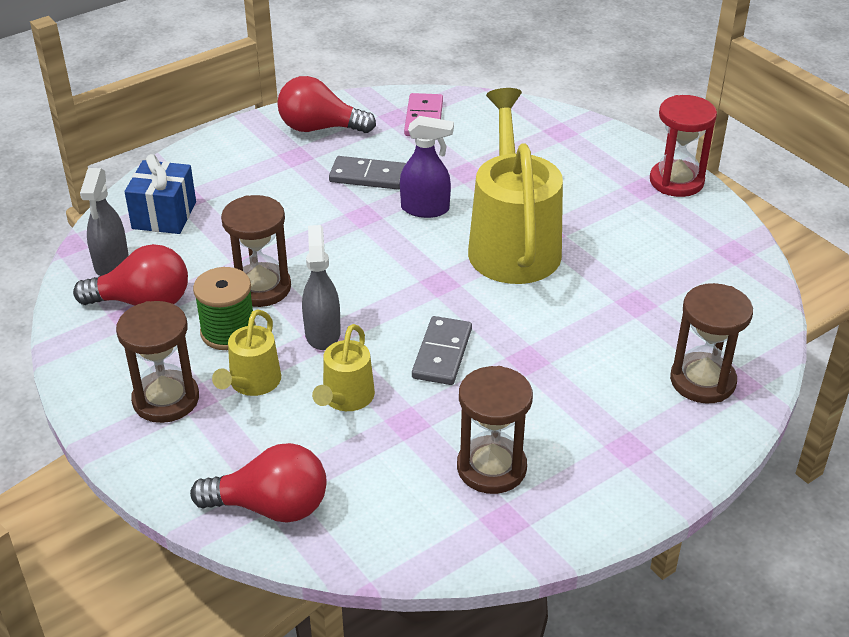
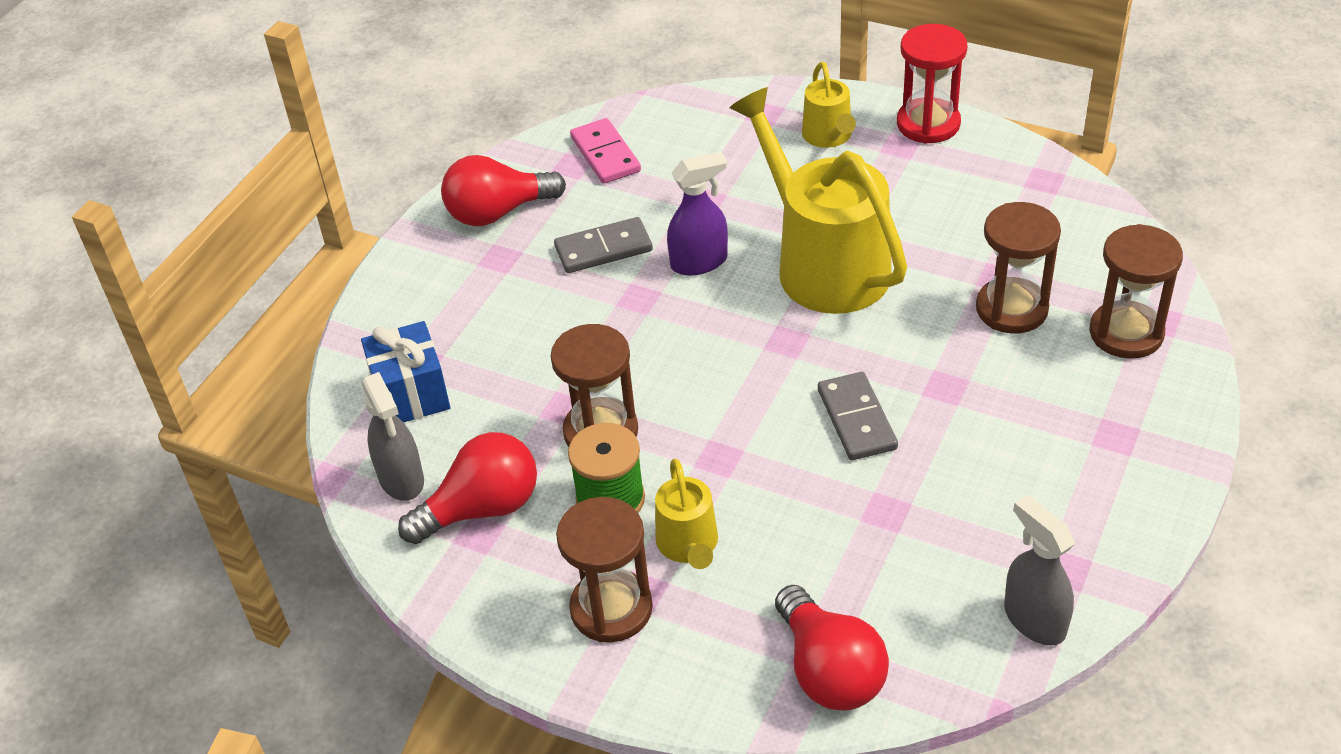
camera: 25 degrees left, 5 degrees up
red light bulb [190,443,327,523] -> red light bulb turned 90 degrees clockwise [775,585,889,711]
grey spray bottle [302,225,341,350] -> grey spray bottle moved to [1004,495,1075,645]
yellow watering can [312,324,375,411] -> yellow watering can moved to [802,62,856,148]
brown hourglass [457,366,533,494] -> brown hourglass moved to [976,202,1061,333]

